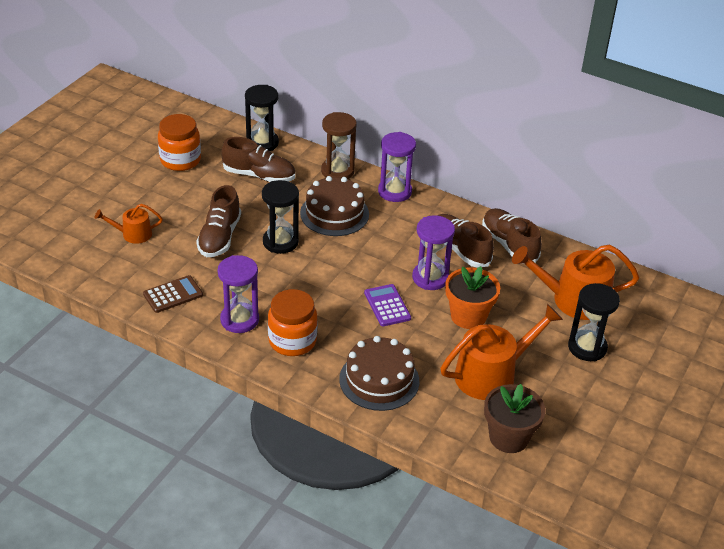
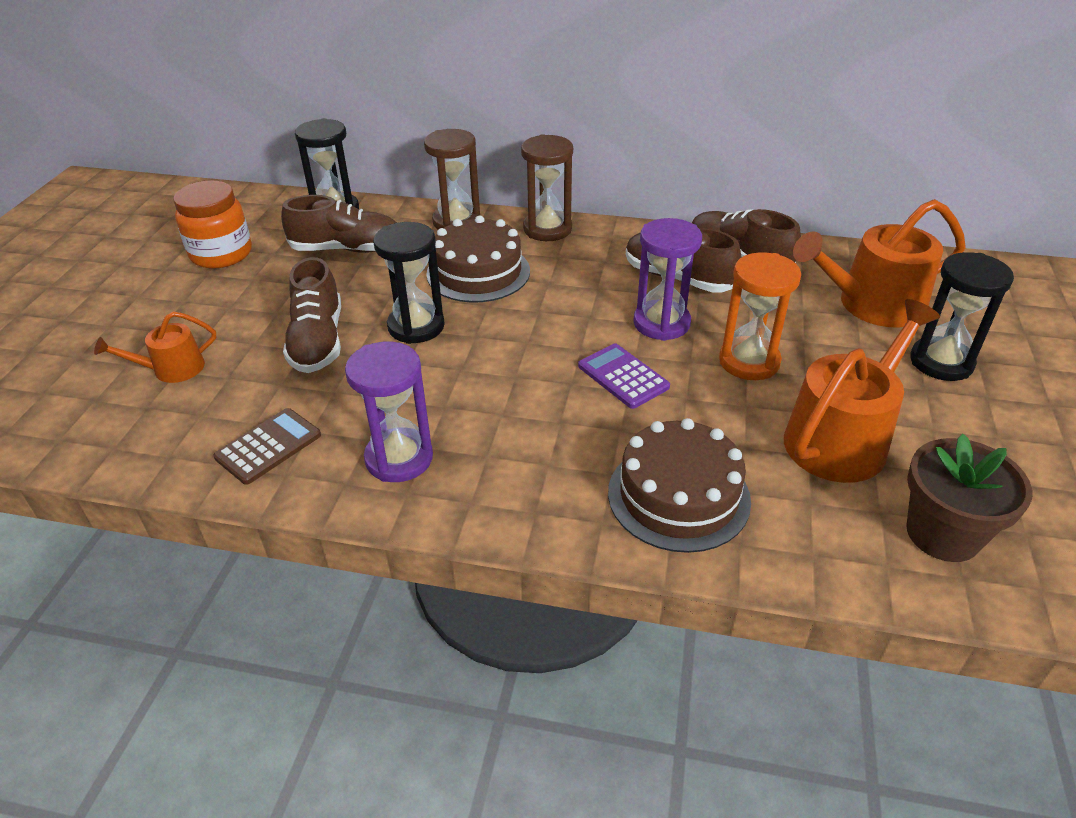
camera: 15 degrees left, 0 degrees up
orange jar [268,289,318,356] -> none
purple hourglass [378,132,416,202] -> brown hourglass [521,134,573,241]
orange flower pot [445,266,500,329] -> orange hourglass [719,252,801,380]

